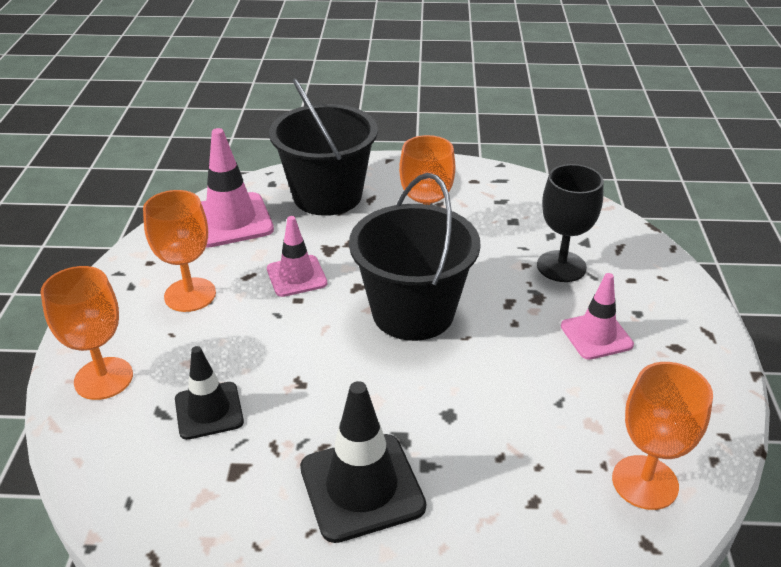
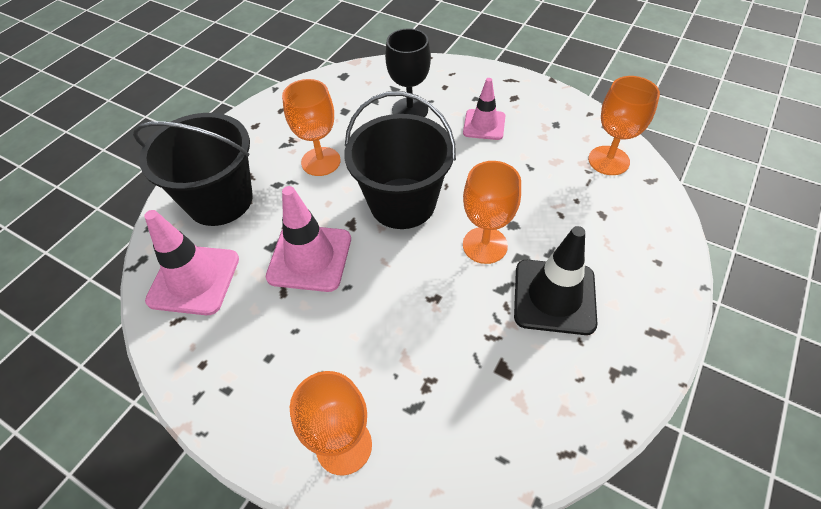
camera: 60 degrees left, 15 degrees up
orange goblet [143,190,216,312] -> orange goblet moved to [463,161,521,264]
black traffic cone [175,346,244,440] -> none
pink traffic cone [267,216,327,297] -> pink traffic cone [266,186,351,292], size x1.55

